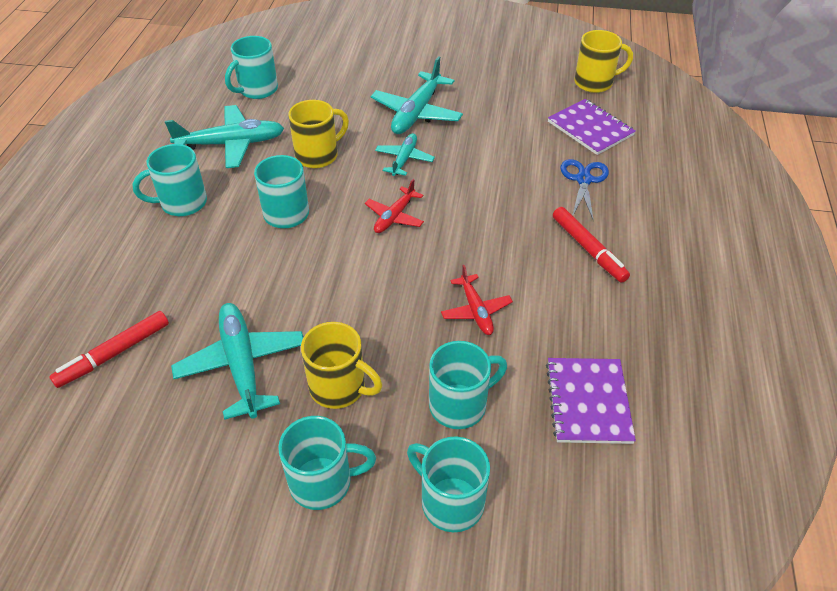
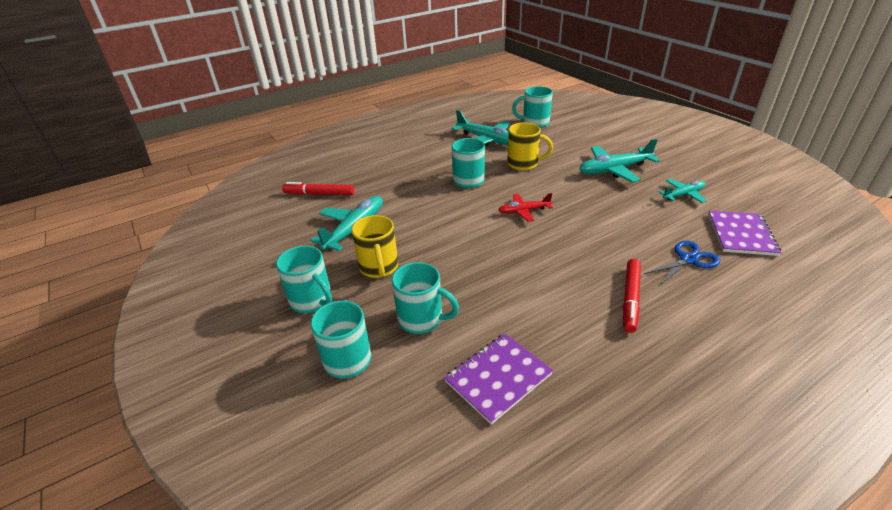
camera: 50 degrees right, 10 degrees down
turquoise mug [132,144,207,216] -> none
turquoise plane [375,133,435,176] -> turquoise plane moved to [658,179,707,203]
red plane [441,265,513,335] -> none
yellow mug [574,30,633,93] -> none

